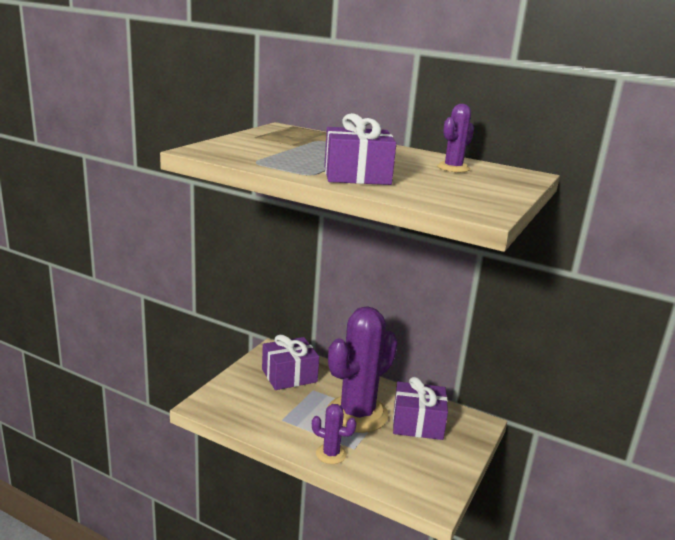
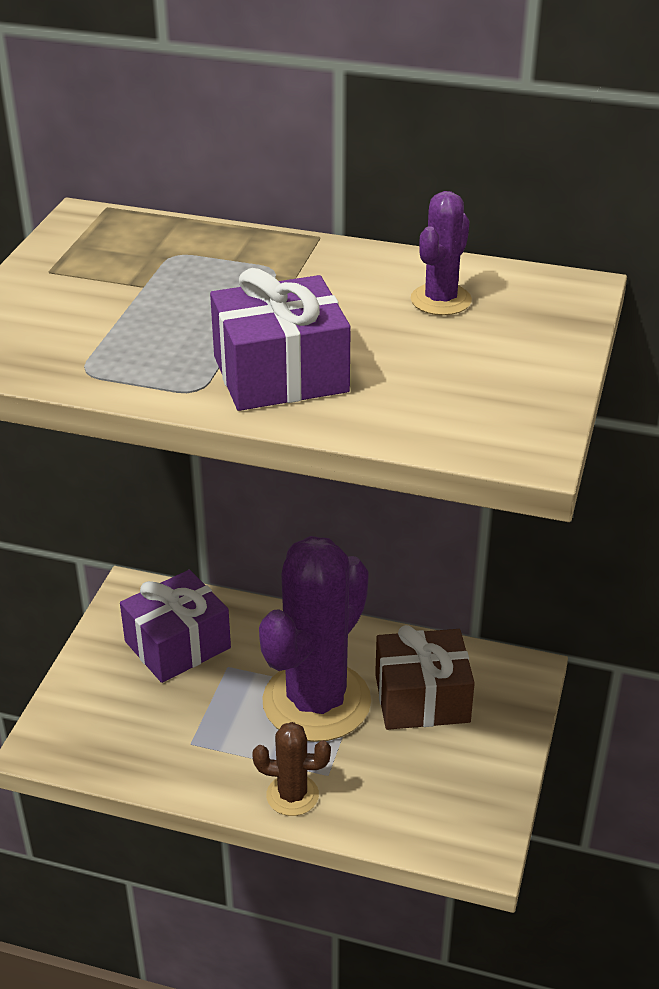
camera: 10 degrees left, 15 degrees up
purple cactus [312,404,357,464] -> brown cactus [252,722,331,816]
purple gift [393,377,448,440] -> brown gift [375,625,475,730]

